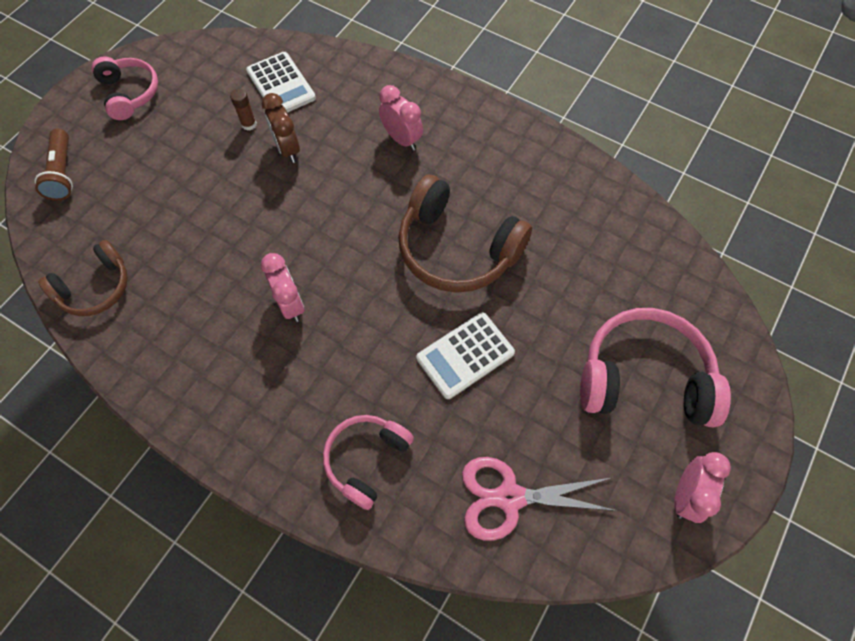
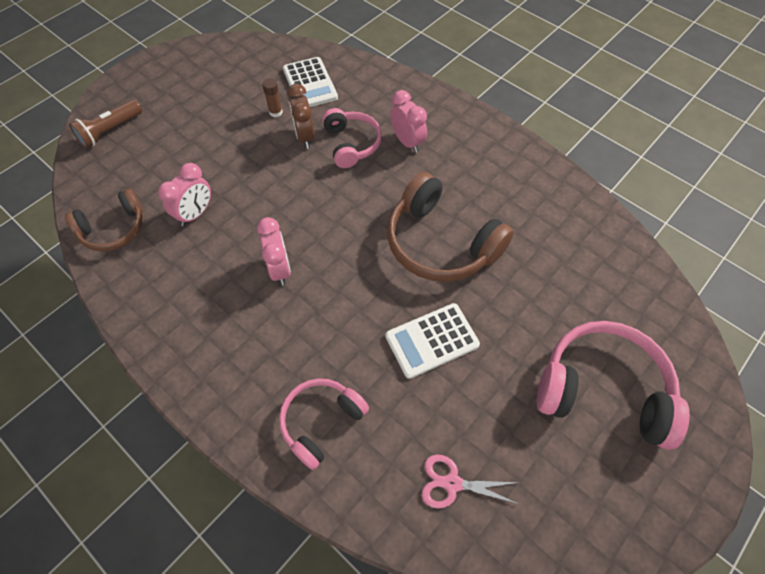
camera: 10 degrees right, 5 degrees down
brown flashlight [35,129,73,201] -> brown flashlight turned 45 degrees clockwise [69,100,142,148]
pink headphones [91,57,158,120] -> pink headphones moved to [322,108,382,168]
pink scissors [462,457,618,541] -> pink scissors [421,455,518,509], size x0.64
pink clock [674,452,731,523] -> pink clock moved to [158,163,211,226]

